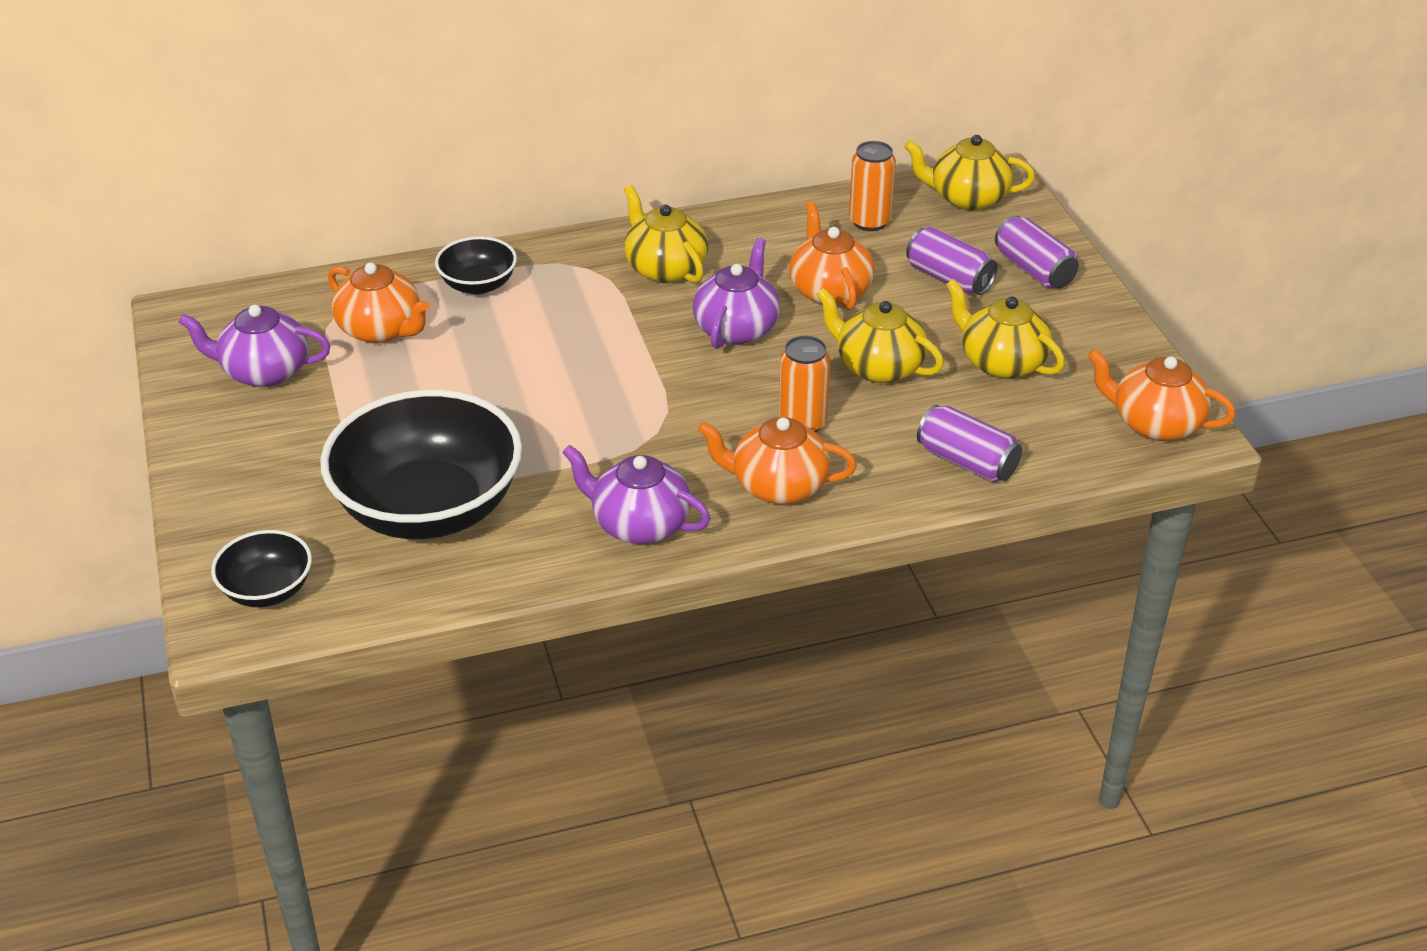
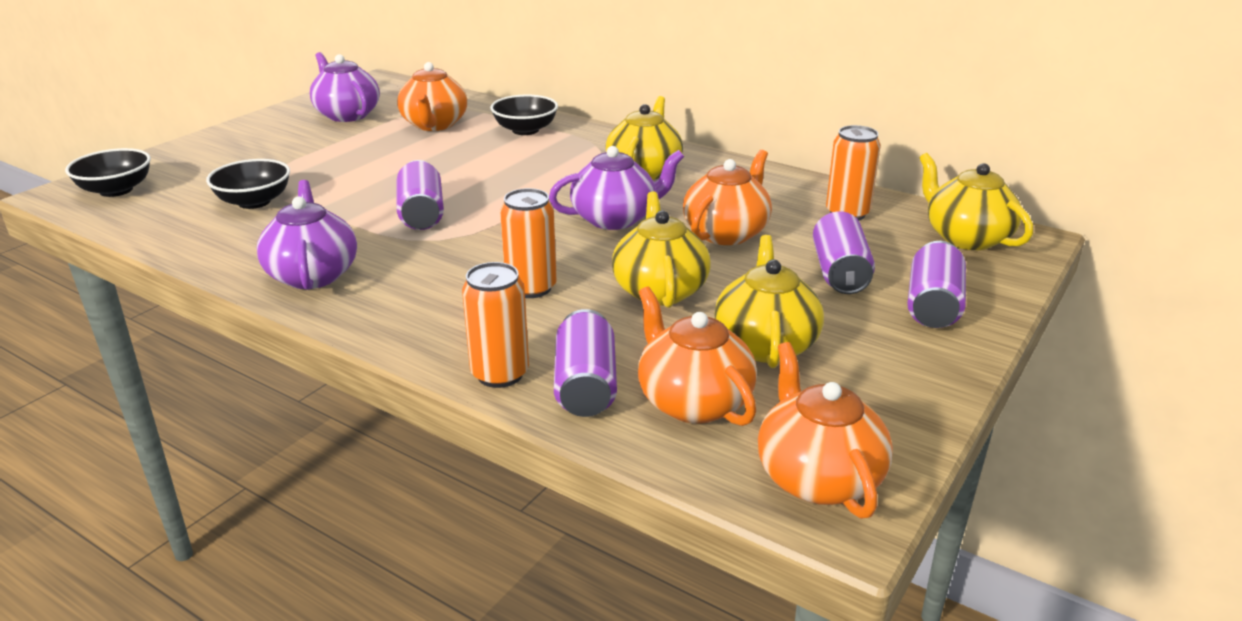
camera: 50 degrees right, 10 degrees down
black bowl [320,390,522,539] -> black bowl [206,159,290,209], size x0.48
orange teapot [698,417,857,504] -> orange teapot moved to [638,286,757,426]
none -> purple can [396,160,444,230]
none -> orange can [462,262,529,388]

